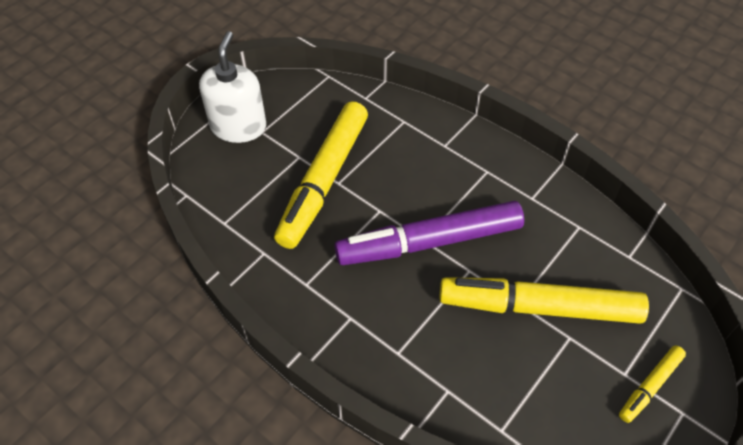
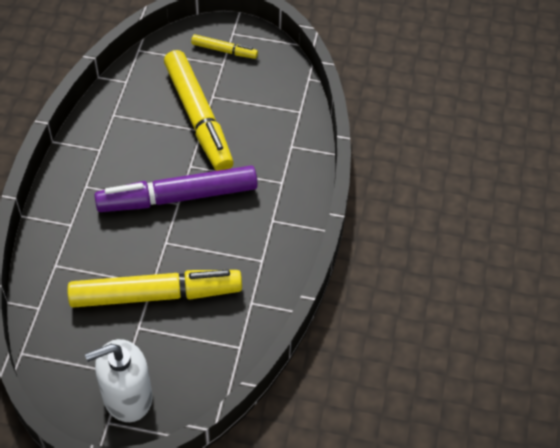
camera: 120 degrees left, 0 degrees up
purple marker [334,201,524,265] -> purple marker turned 120 degrees clockwise [94,166,258,212]

